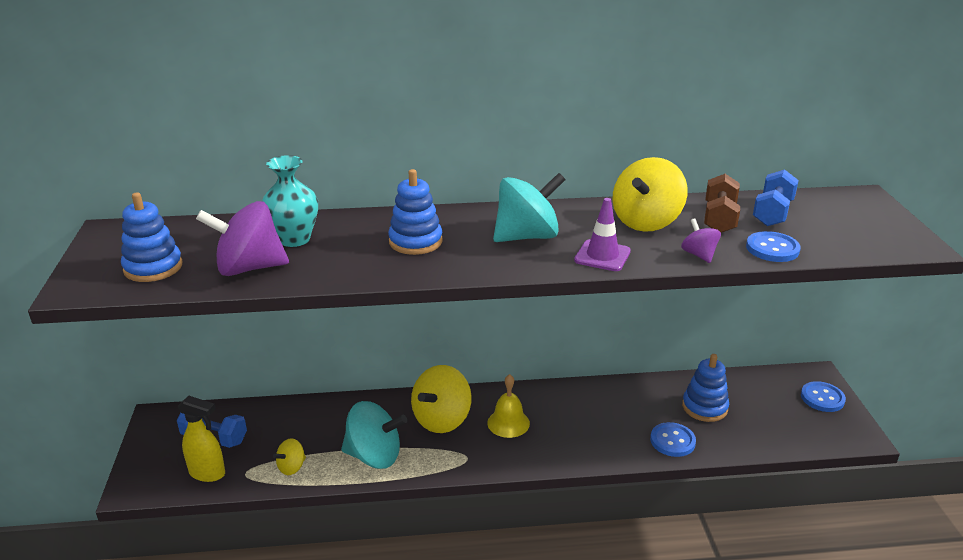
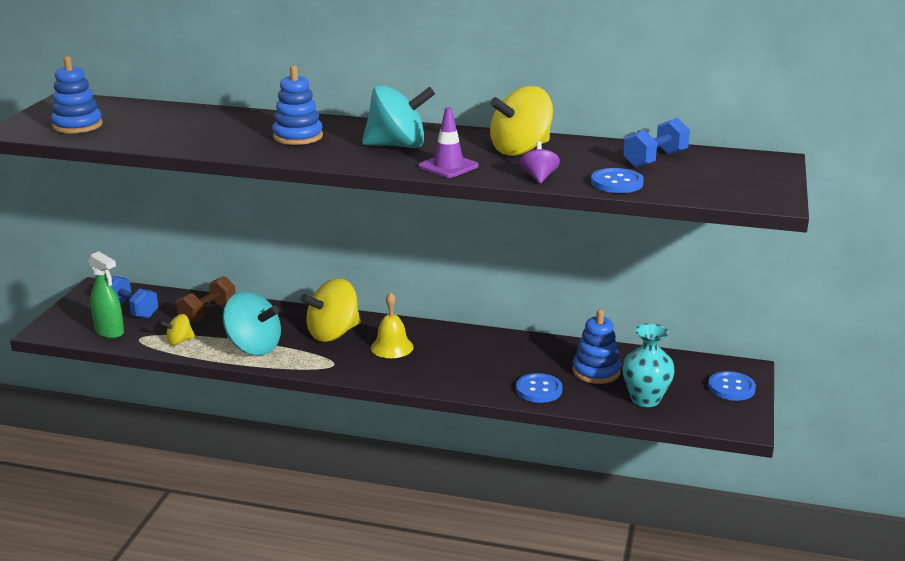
camera: 20 degrees right, 5 degrees down
yellow spray bottle [178,396,225,482] -> green spray bottle [88,251,124,338]
purple spinning top [196,201,289,276] -> none
turquoise vase [262,155,318,247] -> turquoise vase moved to [622,323,675,407]
brown dumbbell [704,174,740,233] -> brown dumbbell moved to [176,276,236,323]

